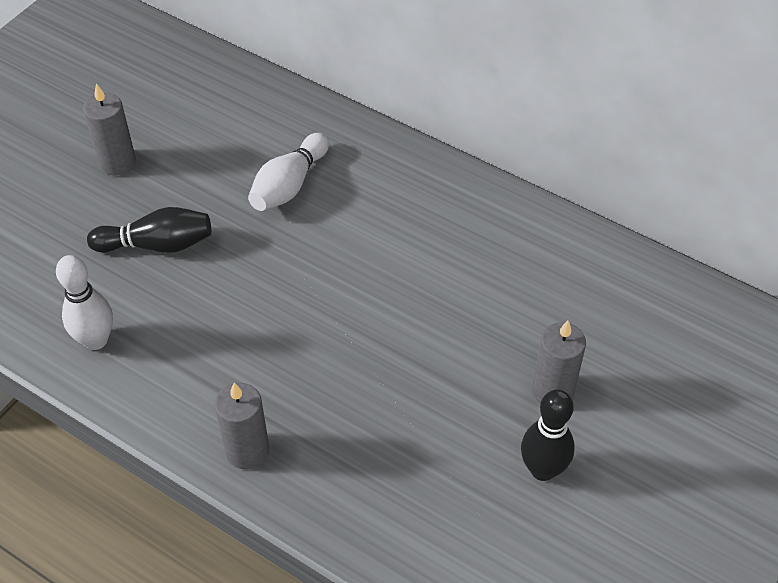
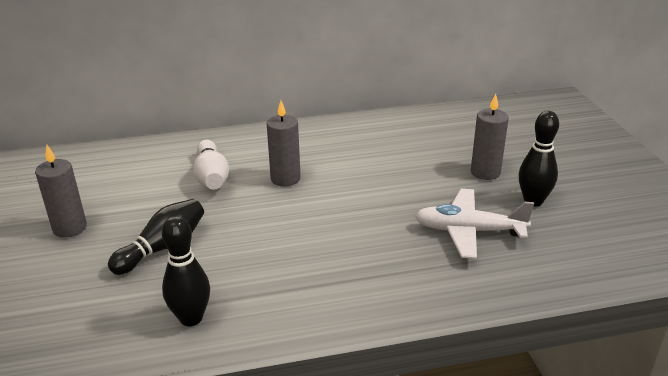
camera: 45 degrees left, 20 degrees down
white bowling pin [56,255,113,350] -> black bowling pin [162,216,210,326]
grey candle [215,383,269,470] -> grey candle moved to [267,100,301,187]
none -> white plane [415,189,534,259]

